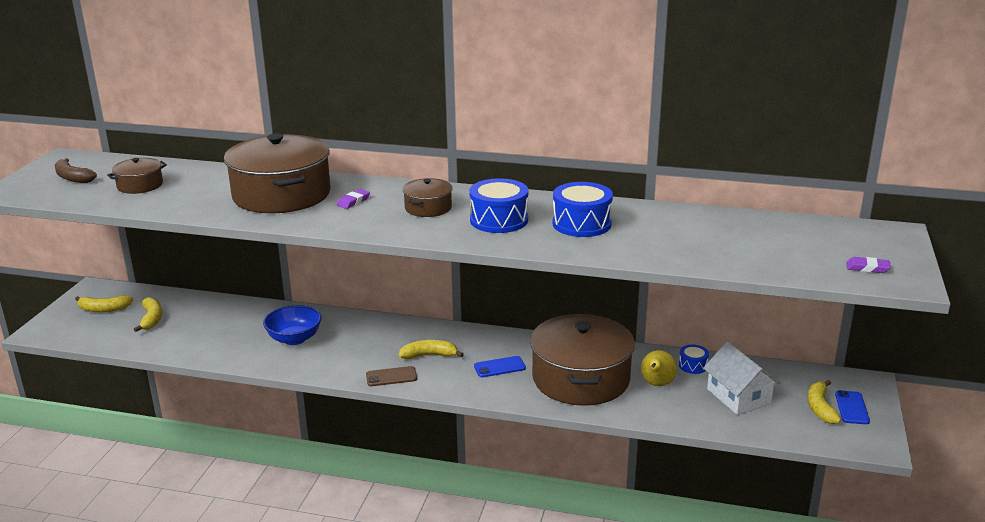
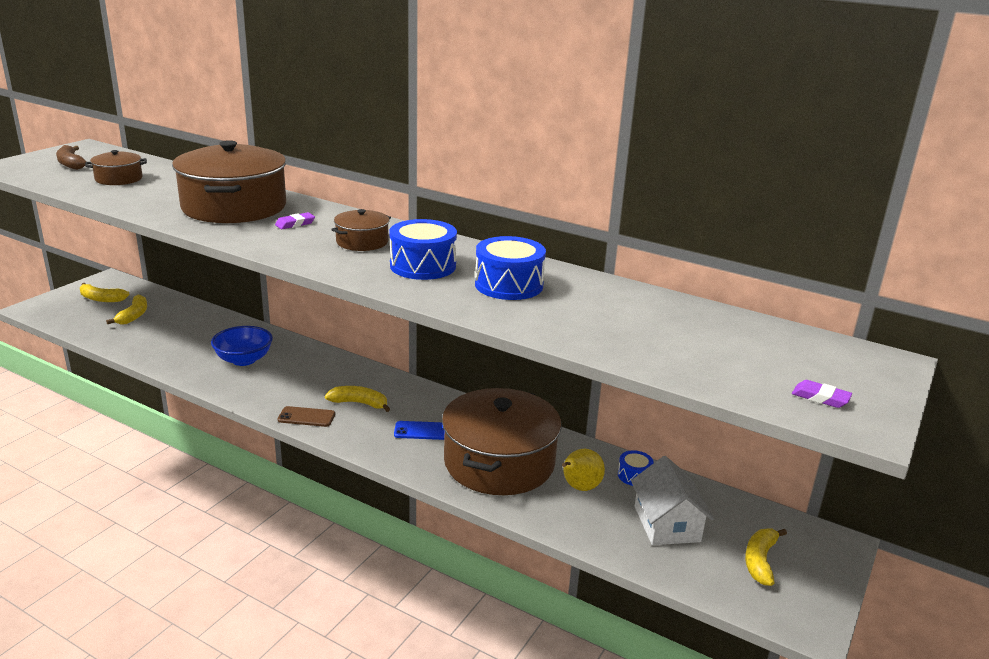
camera: 15 degrees right, 0 degrees up
blue phone [835,390,870,424] -> none

